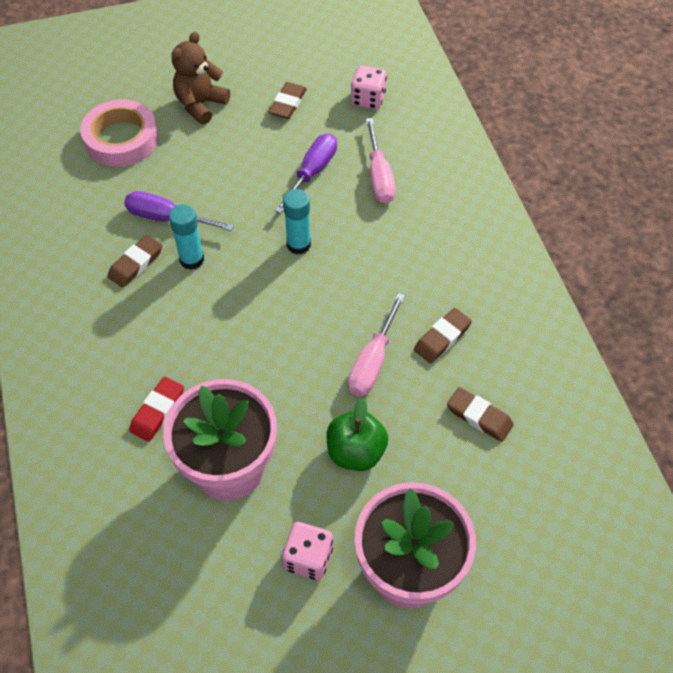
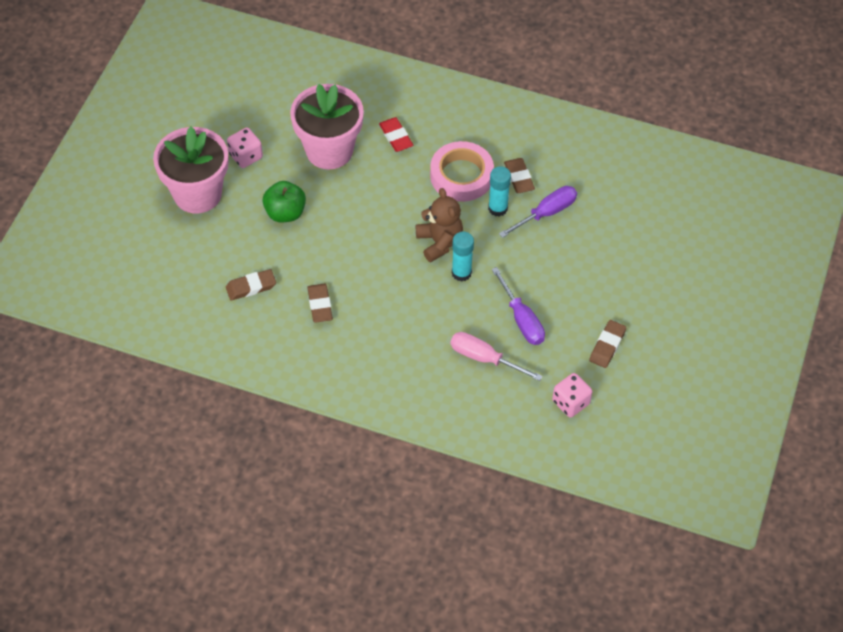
camera: 125 degrees right, 0 degrees up
pink tape [80,99,158,167] -> pink tape moved to [430,141,494,202]
brown teddy bear [171,32,230,125] -> brown teddy bear moved to [416,188,463,262]
brown eraser [268,82,307,119] -> brown eraser turned 60 degrees clockwise [589,320,626,368]
pink screwdriver [348,293,405,396] -> none

